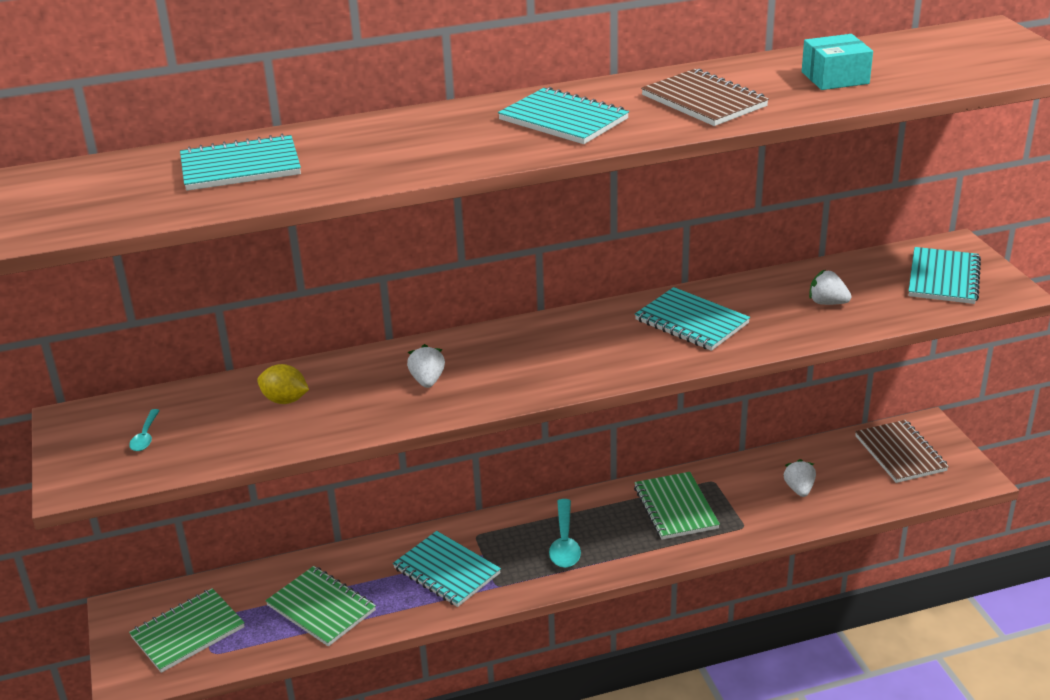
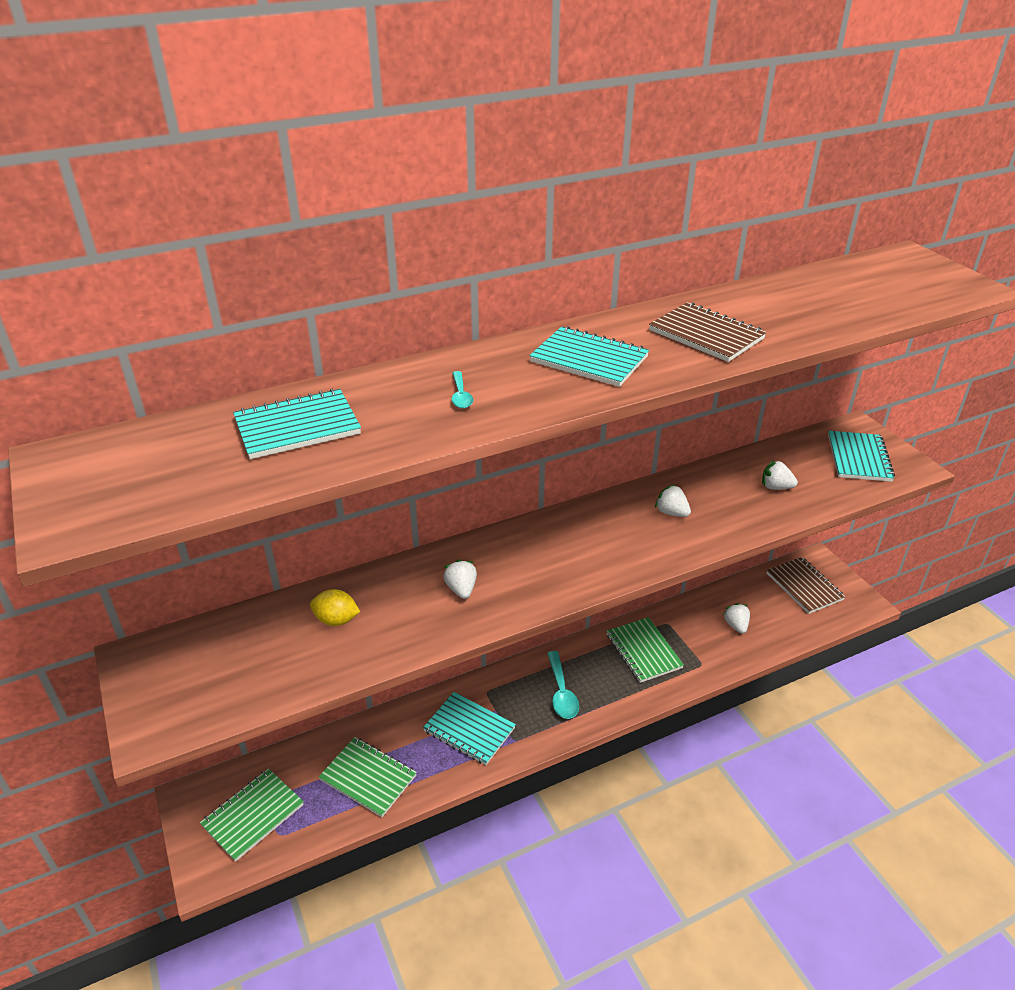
camera: 10 degrees left, 5 degrees up
turquoise spoon [129,409,160,451] -> turquoise spoon moved to [452,371,473,408]
turquoise notebook [635,287,750,351] -> white strawberry [655,485,691,517]
turquoise box [802,34,873,90] -> none

